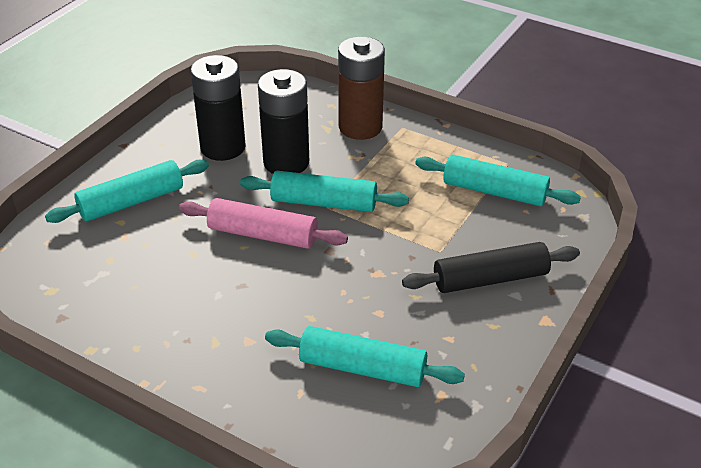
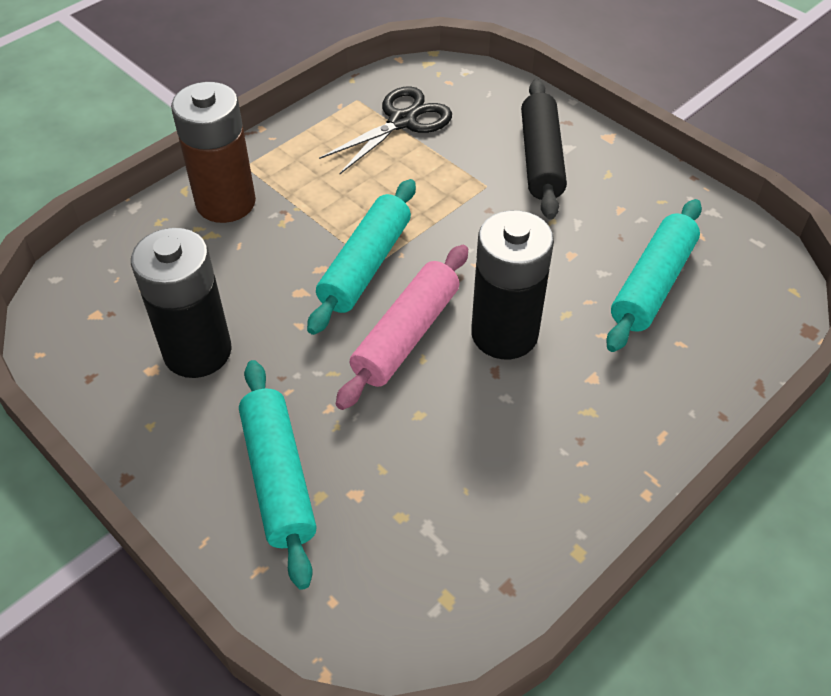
camera: 75 degrees left, 10 degrees up
black battery [258,69,309,174] -> black battery moved to [471,210,554,359]
turquoise rolling pin [415,155,581,206] -> black scissors [319,86,452,174]

